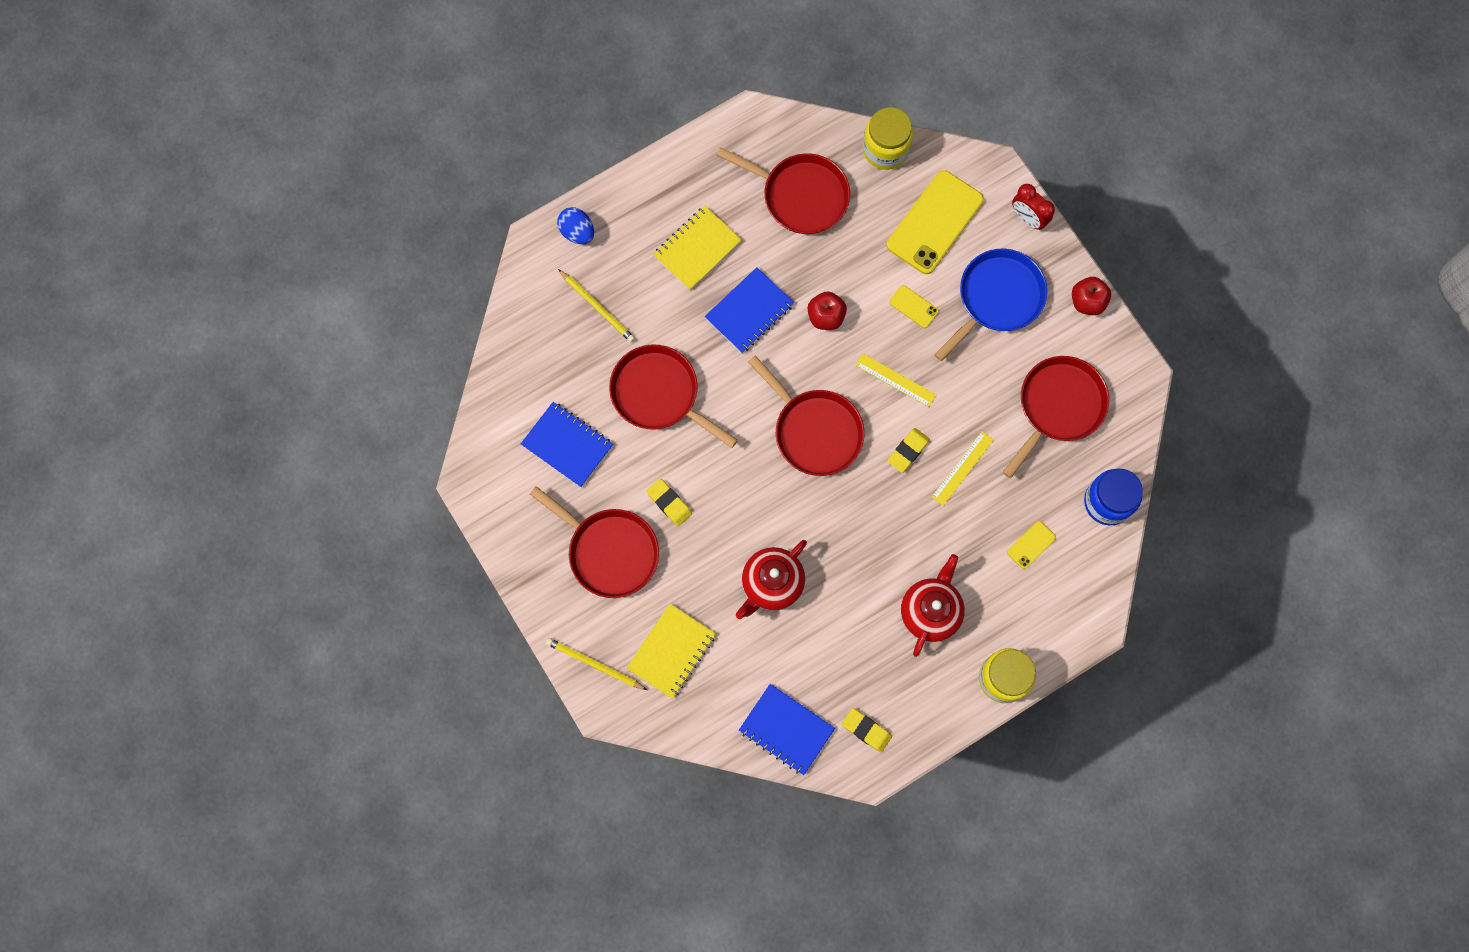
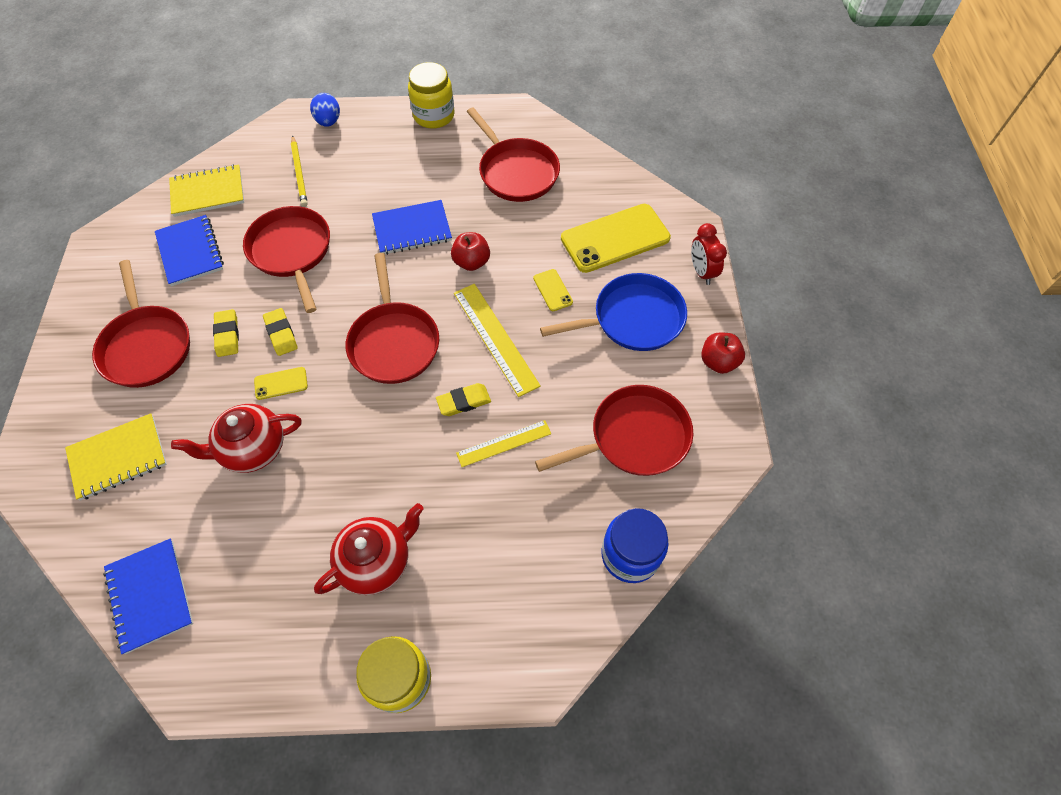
camera: 30 degrees right, 15 degrees down
yellow pencil [546,638,647,690] -> none
yellow notebook [653,206,742,290] -> yellow notebook moved to [169,164,244,217]
yellow eraser [842,708,892,753] -> yellow eraser moved to [263,308,298,356]
yellow ruler [855,353,936,407] -> yellow ruler [454,284,541,397], size x1.58
yellow jar [863,107,913,170] -> yellow jar moved to [408,62,454,129]
yellow phone [1007,521,1056,569] -> yellow phone moved to [254,367,308,400]

